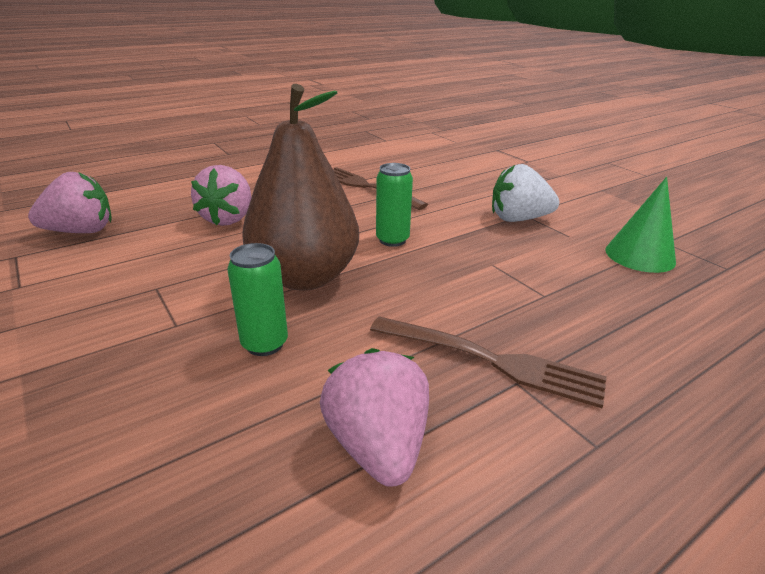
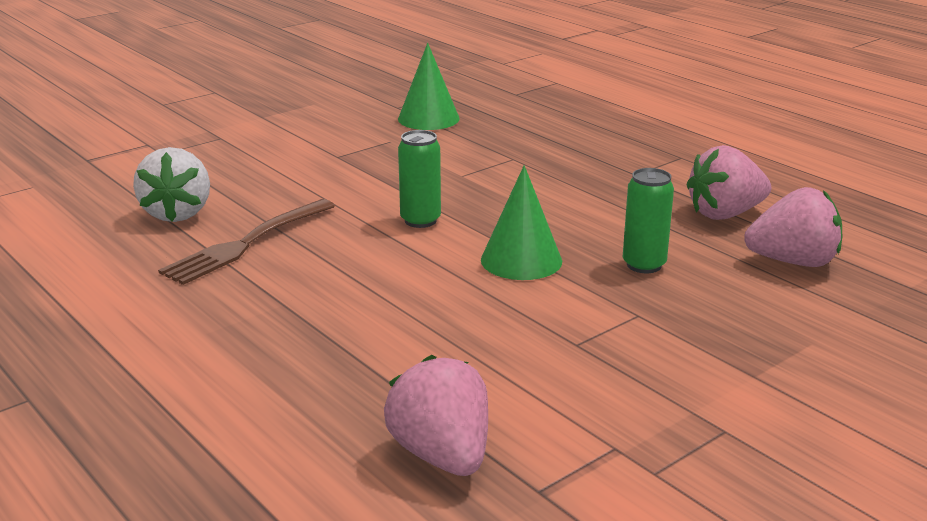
camera: 95 degrees left, 5 degrees down
pink strawberry [191,165,252,226] -> pink strawberry moved to [744,187,842,267]
brown pear [242,84,359,291] -> green cone [481,165,562,280]
brown fork [370,316,607,408] -> none
white strawberry [492,164,559,222] -> white strawberry moved to [133,147,210,222]

